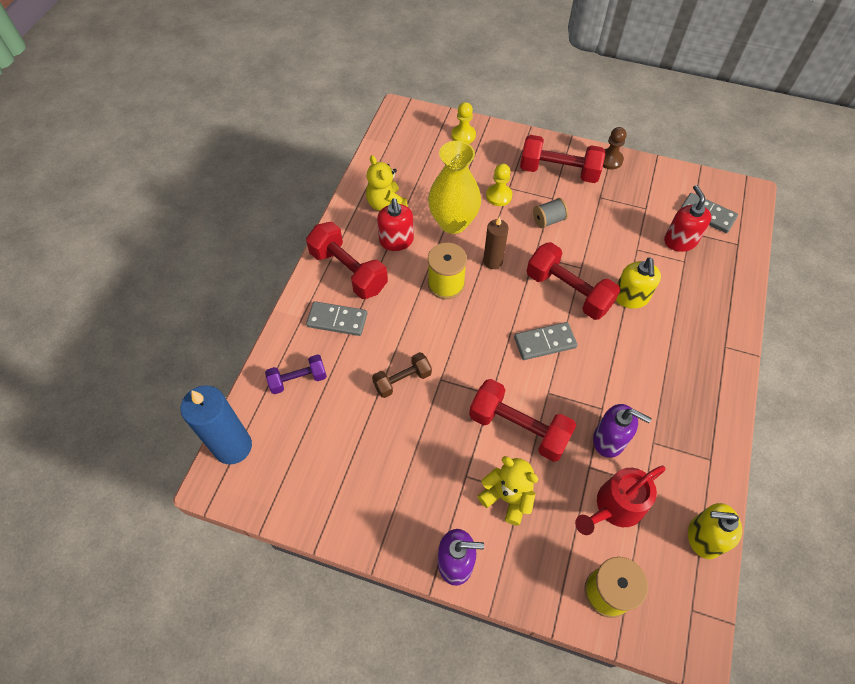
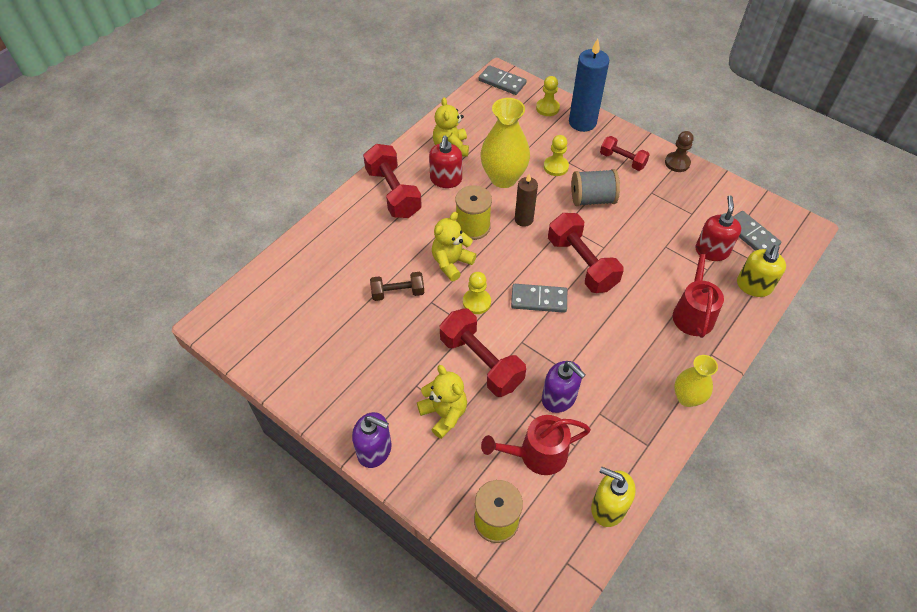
camera: 20 degrees right, 5 degrees down
blue candle [180,385,252,465] -> blue candle moved to [569,39,609,132]
purple dumbbell [265,354,327,394] -> none
grey domino [306,301,367,336] -> grey domino moved to [479,65,527,95]
red dumbbell [520,135,605,183] -> red dumbbell [600,136,650,171], size x0.60
grey spool [533,198,568,228] -> grey spool [571,169,620,206], size x1.54
yellow soap dispenser [616,258,661,309] -> yellow soap dispenser moved to [737,245,786,297]
none -> yellow teddy bear [432,212,476,281]
none -> yellow pawn [463,272,491,314]
none -> red watering can [673,246,724,338]
none -> yellow vase [674,355,718,407]

